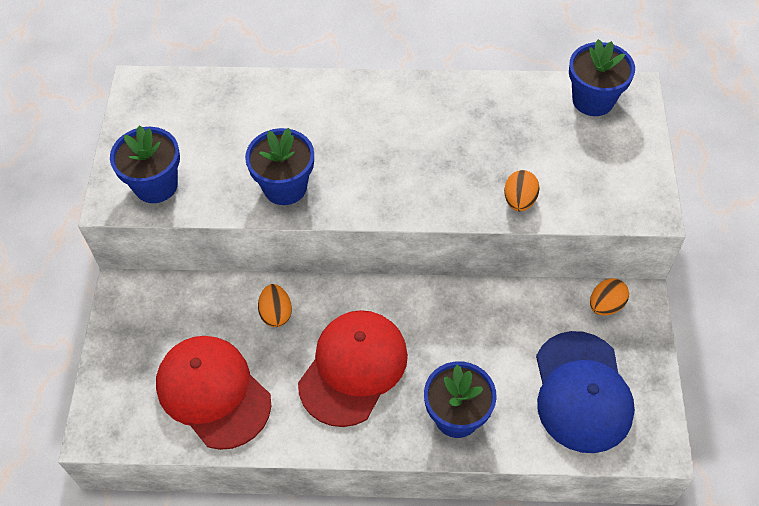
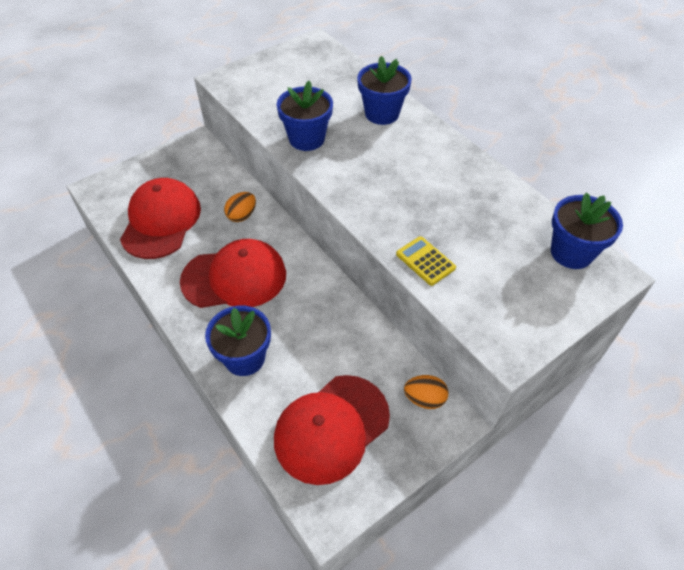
camera: 50 degrees right, 5 degrees down
blue flower pot [110,125,180,203] -> blue flower pot moved to [357,56,412,125]
orange egg [504,170,540,211] -> yellow calculator [396,236,456,286]
blue cap [536,331,635,453] -> red cap [274,375,390,485]

